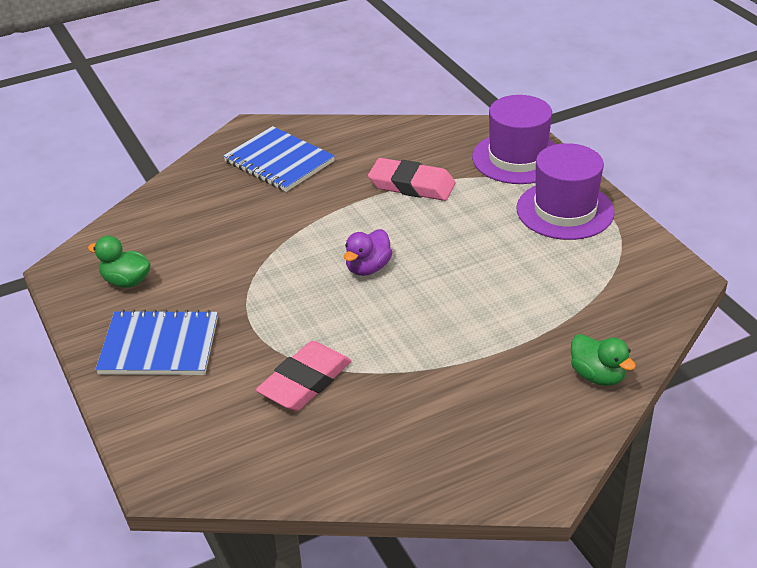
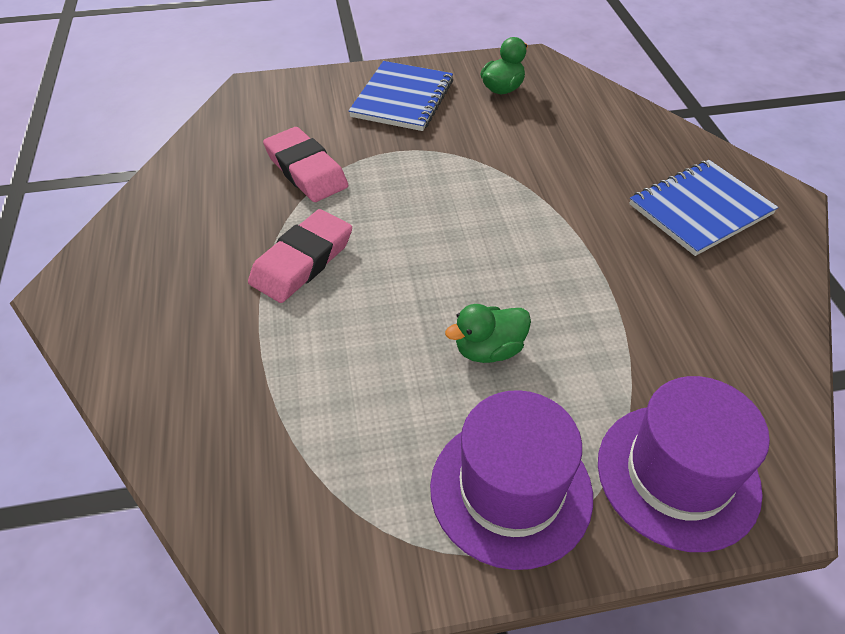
camera: 105 degrees right, 10 degrees up
purple duck [344,229,392,276] -> none
pink eraser [368,158,456,201] -> pink eraser moved to [248,209,352,303]
green duck [571,334,636,386] -> green duck moved to [445,304,531,363]

